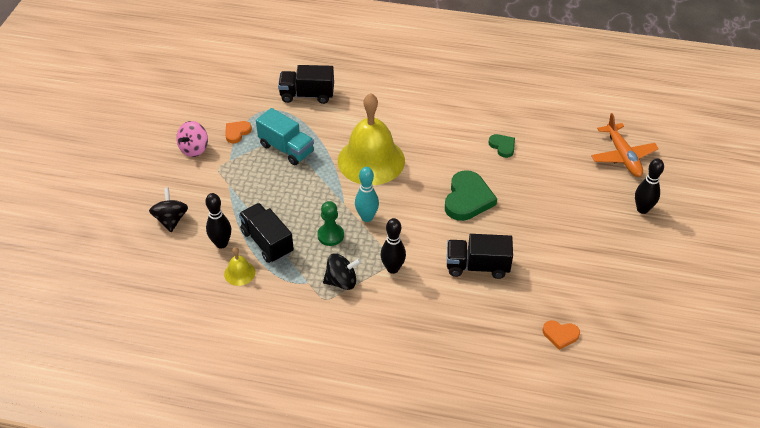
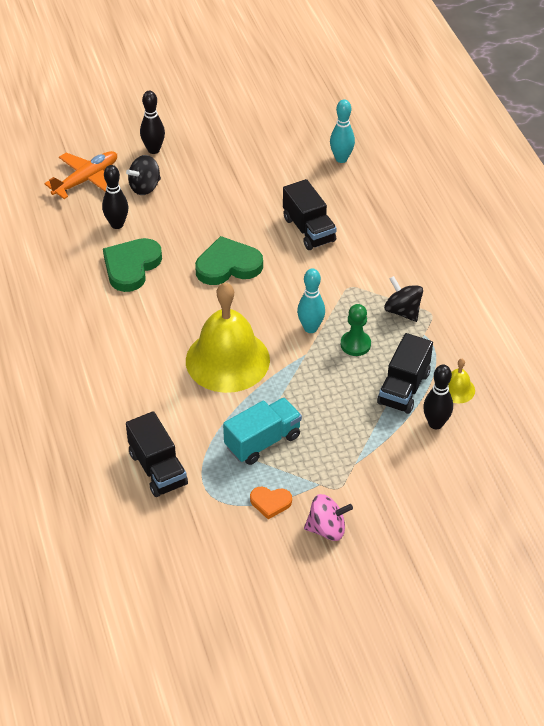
camera: 120 degrees left, 0 degrees up
black spinning top [149,188,188,232] -> black spinning top moved to [126,155,161,195]
turquoise truck [256,108,314,165] -> turquoise truck turned 45 degrees clockwise [223,398,302,465]
black bowling pin [380,218,406,274] -> black bowling pin moved to [102,165,128,229]
green heart [489,134,515,158] -> green heart [103,238,162,292], size x1.87
orange heart [543,321,580,350] -> turquoise bowling pin [330,99,355,163]

